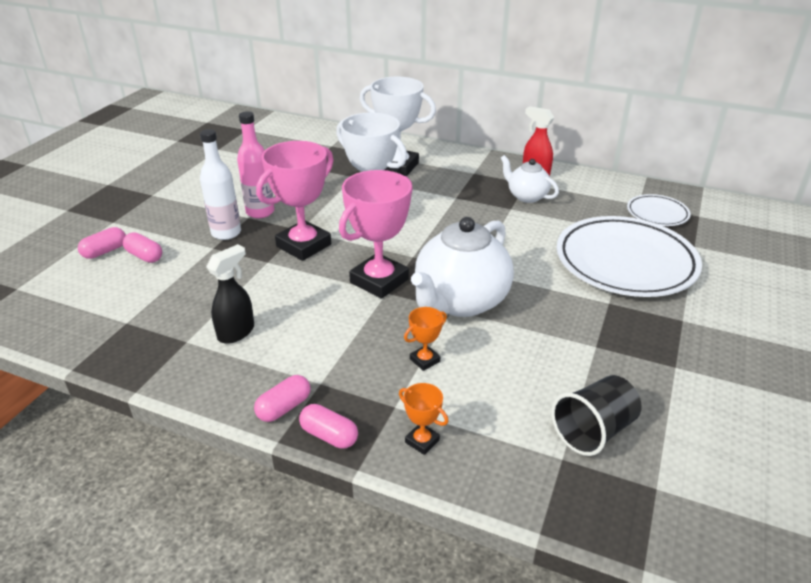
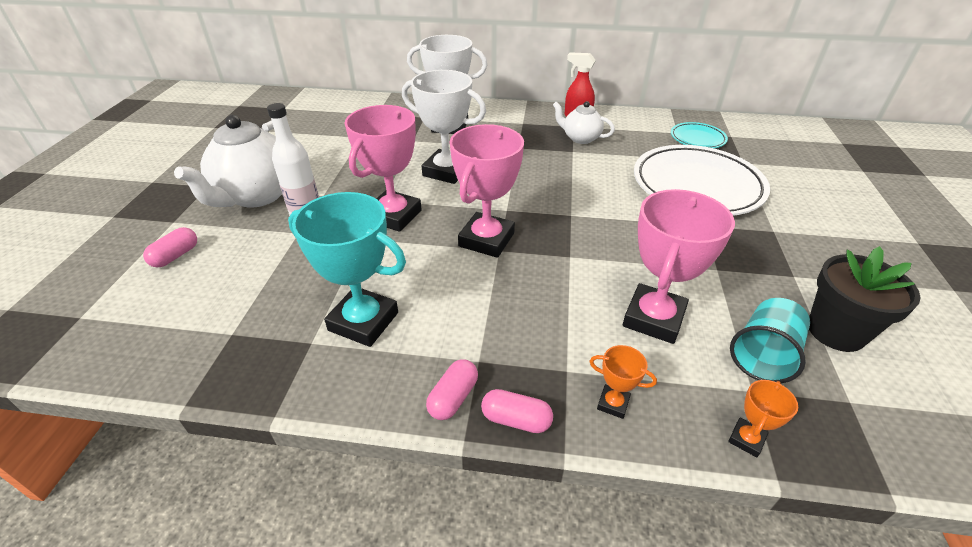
camera: 15 degrees left, 5 degrees up
pink capsule [123,232,162,263] -> none
black spray bottle [206,244,254,344] -> turquoise trophy [288,192,406,347]
pink bottle [237,111,275,218] -> none
orange trophy [404,307,447,371] -> orange trophy moved to [728,380,798,457]
white teapot [411,217,514,317] -> white teapot moved to [174,115,292,208]
black cup [551,375,642,456] -> turquoise cup [730,298,810,383]
white plate [627,194,691,226] -> turquoise plate [671,122,728,148]
none -> pink trophy [623,189,735,344]
none -> black flower pot [809,246,921,352]

